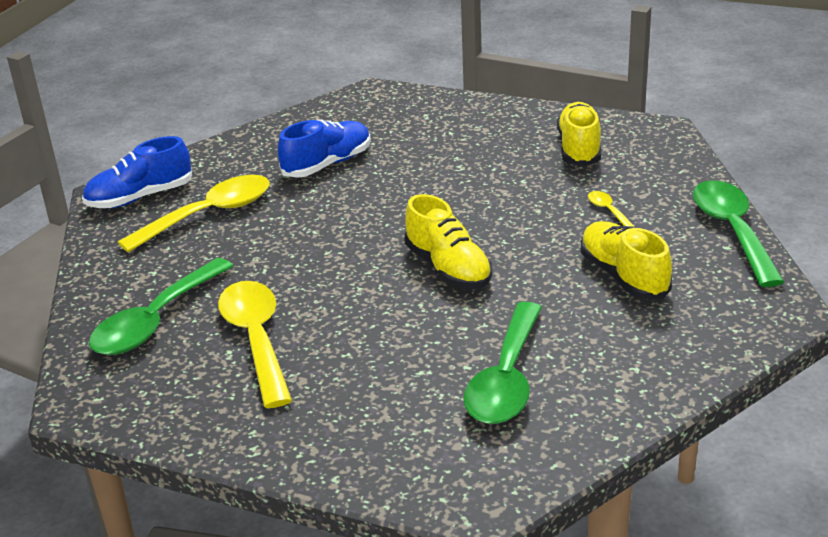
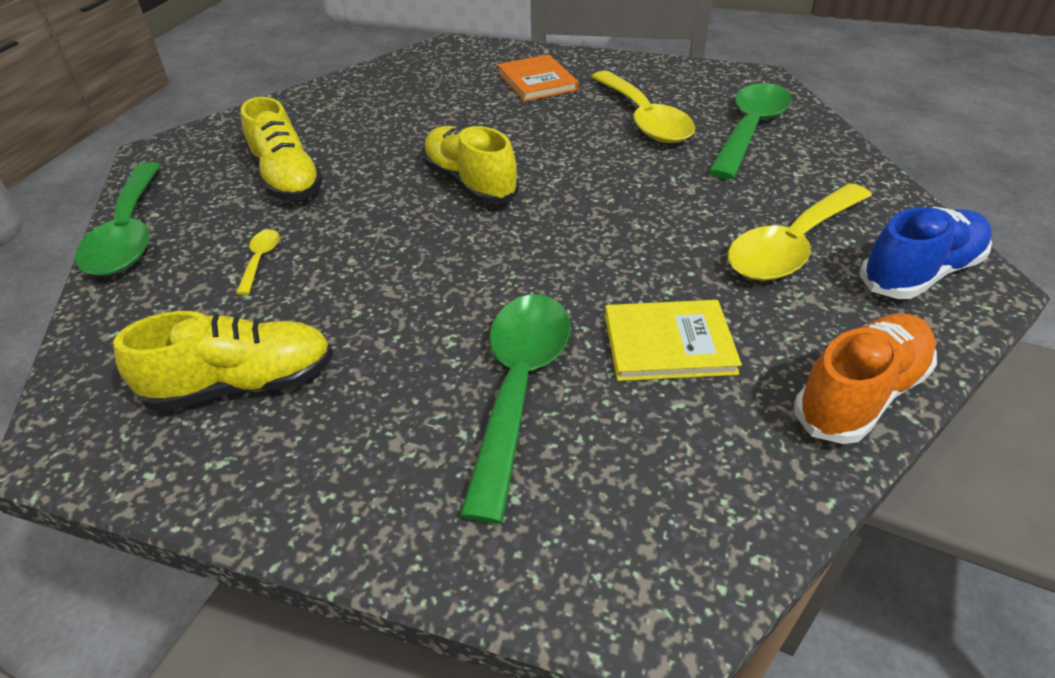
camera: 175 degrees right, 10 degrees up
blue shoe [278,119,371,178] -> yellow book [605,300,742,381]
green spoon [463,302,542,424] -> green spoon moved to [460,294,570,524]
yellow shoe [557,102,601,167] -> yellow shoe turned 105 degrees counterclockwise [113,311,333,411]
yellow spoon [588,191,635,227] -> yellow spoon turned 150 degrees counterclockwise [236,229,280,295]
none -> orange book [497,54,579,102]
none -> orange shoe [794,313,937,444]

